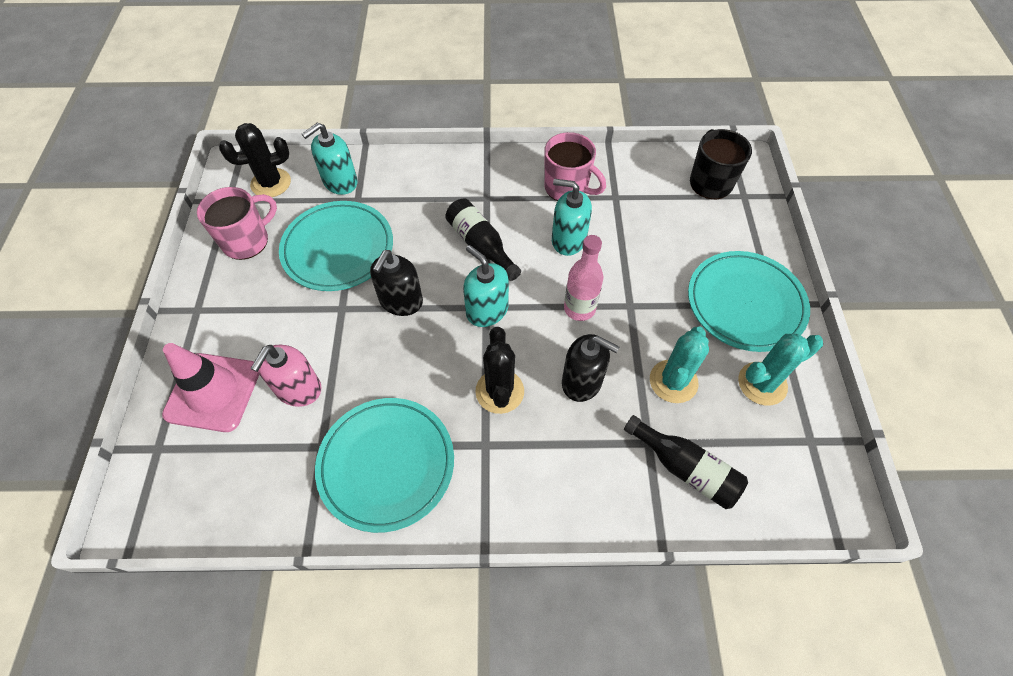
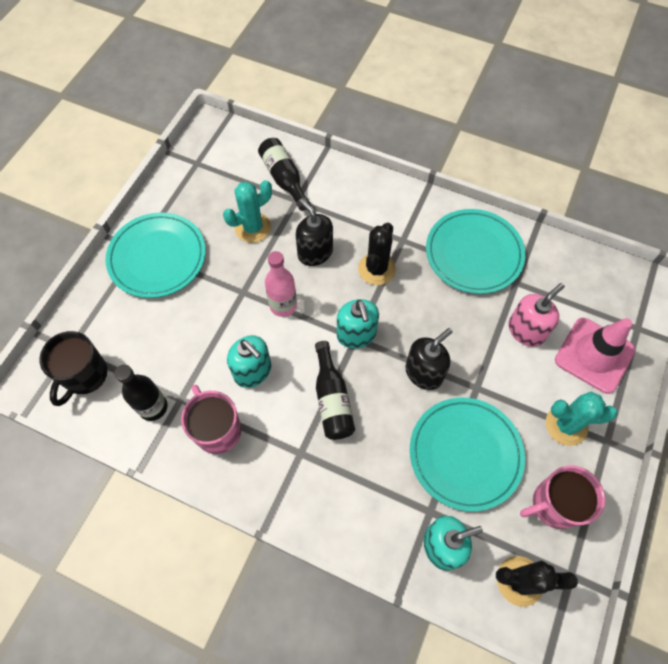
camera: 155 degrees left, 5 degrees up
turquoise cactus [738,334,823,405] -> turquoise cactus moved to [546,392,618,446]
none -> black bottle [114,365,167,421]

